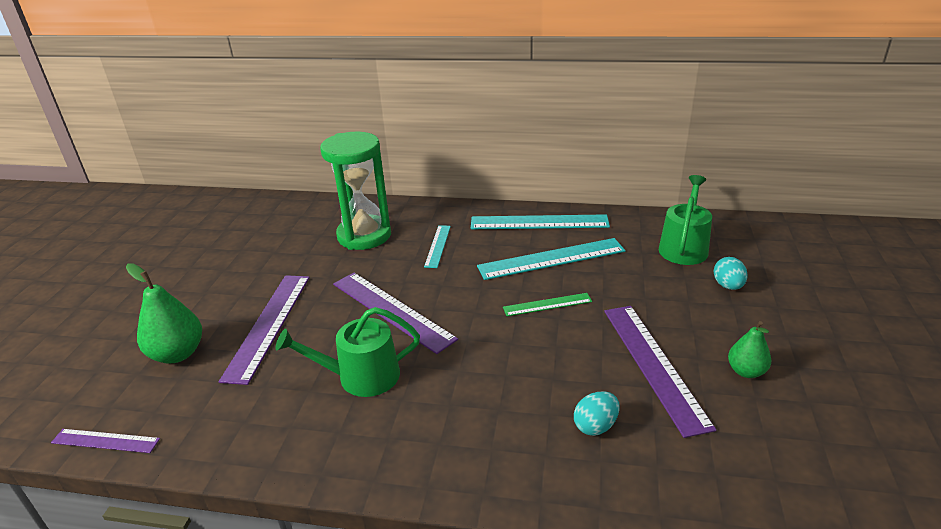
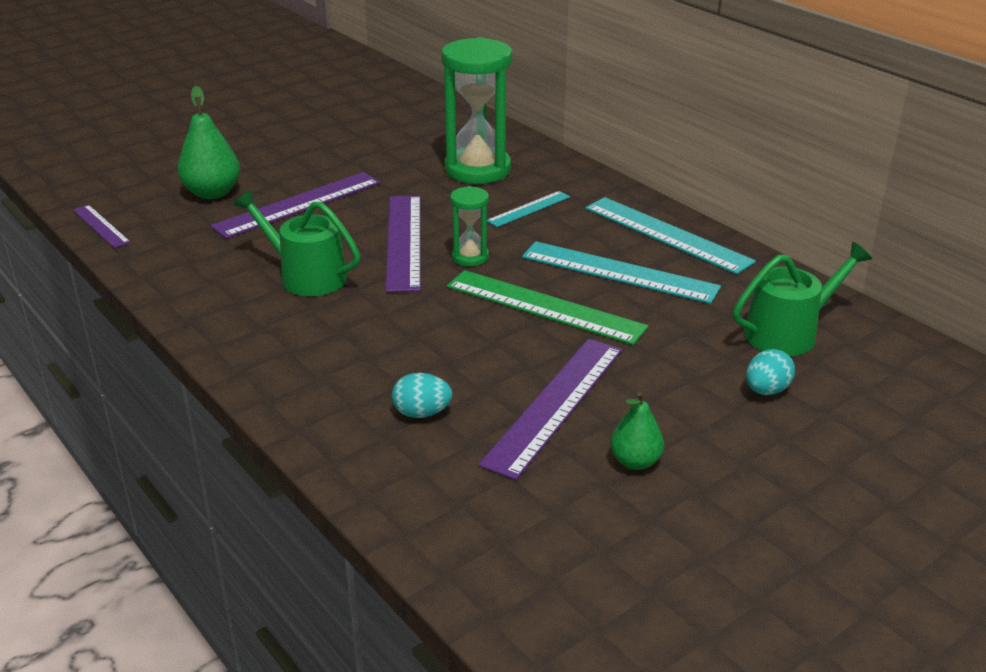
camera: 40 degrees right, 0 degrees up
green ruler [503,293,592,316] -> green ruler [447,270,648,345], size x1.85
none -> green hourglass [450,186,489,266]

